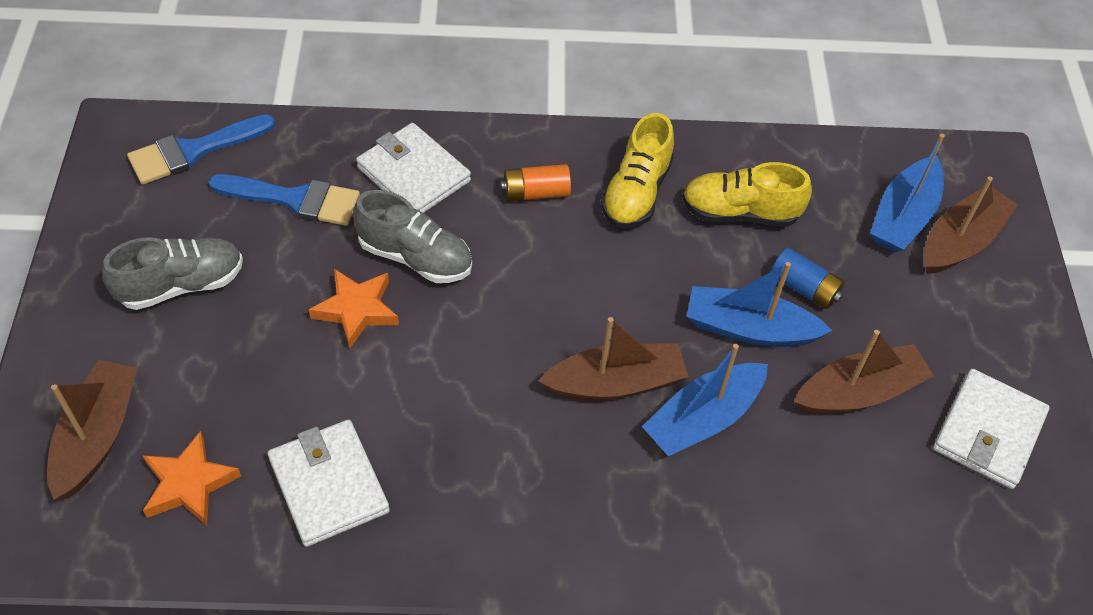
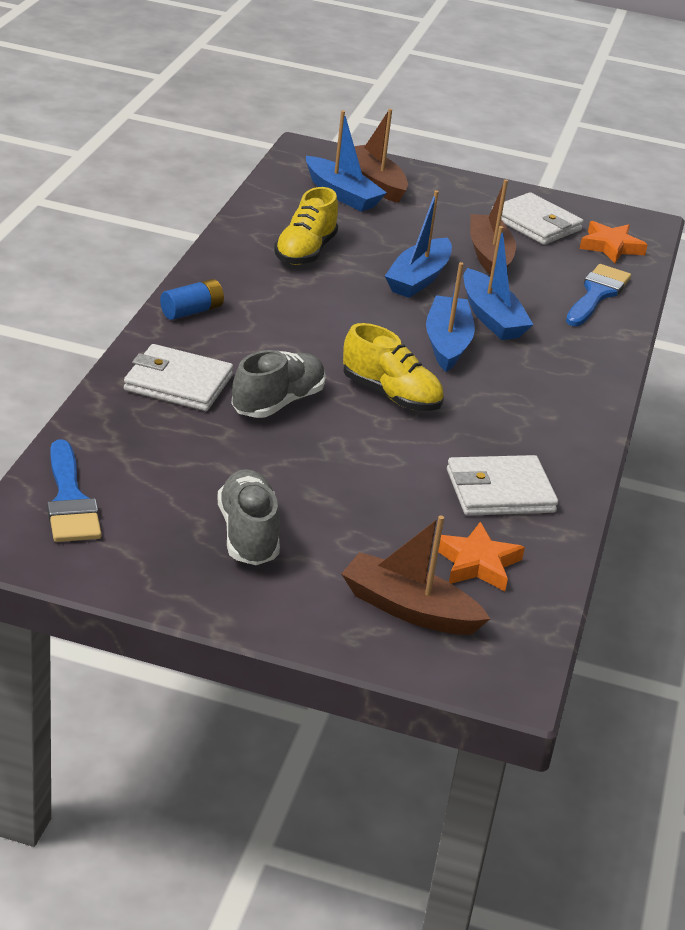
camera: 75 degrees left, 20 degrees down
blue brush [209,174,360,226] -> blue brush moved to [566,264,631,326]
orange star [309,269,399,348] -> orange star moved to [579,221,648,263]
white wallet [356,123,471,213] -> white wallet turned 45 degrees clockwise [124,344,233,411]
orange battery [501,164,571,201] -> none
brown boat [538,317,689,401] -> blue boat [426,262,475,372]
yellow shoe [601,113,674,228] -> yellow shoe moved to [343,323,444,411]
blue battery [771,248,845,309] -> blue battery moved to [160,279,224,320]

